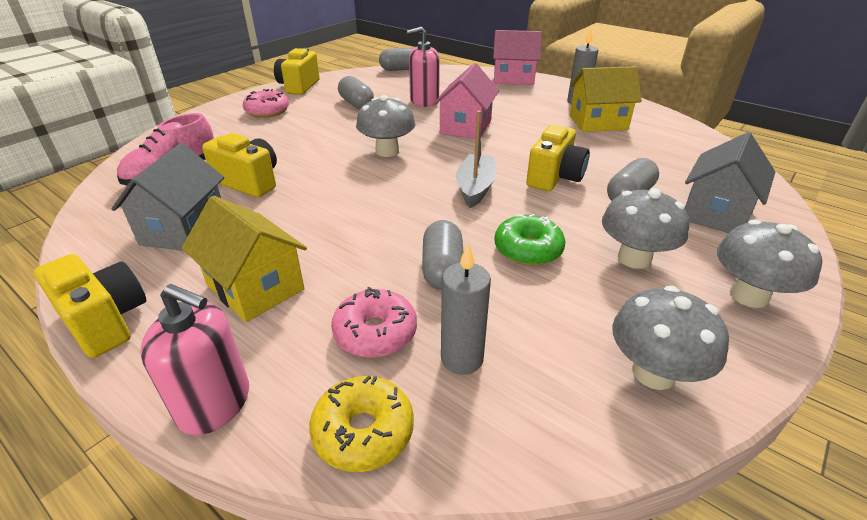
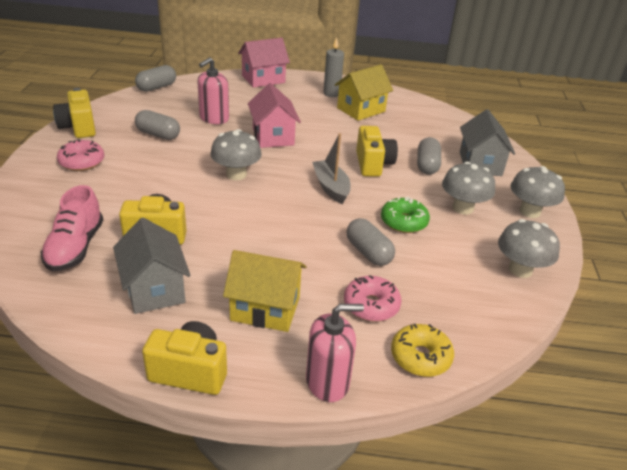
camera: 35 degrees left, 0 degrees up
grey candle [441,243,491,375] -> none

